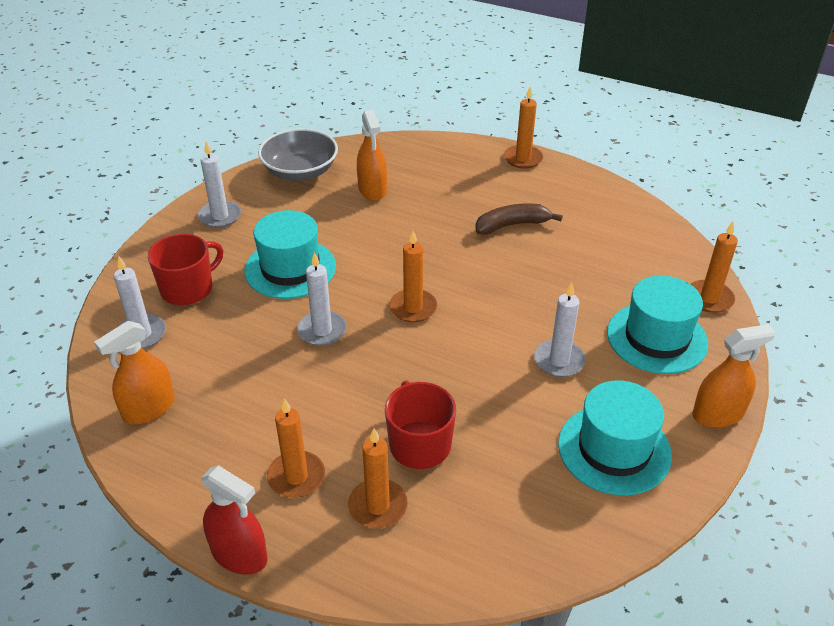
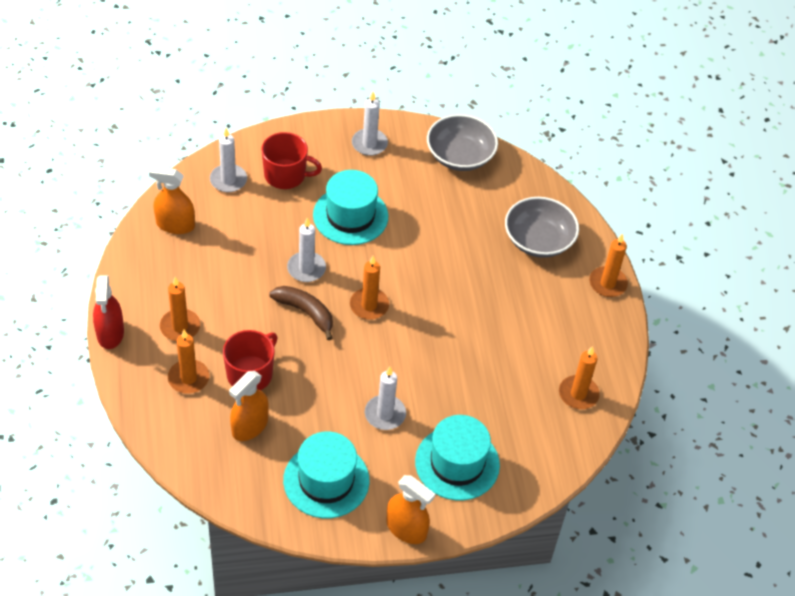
camera: 50 degrees right, 10 degrees up
orange spray bottle [357,110,387,201] -> orange spray bottle moved to [229,371,269,441]
brown banana [475,203,563,235] -> brown banana moved to [270,286,333,340]
orange candle [691,221,738,313] -> orange candle moved to [559,346,600,409]
none -> grey bowl [505,197,579,258]

